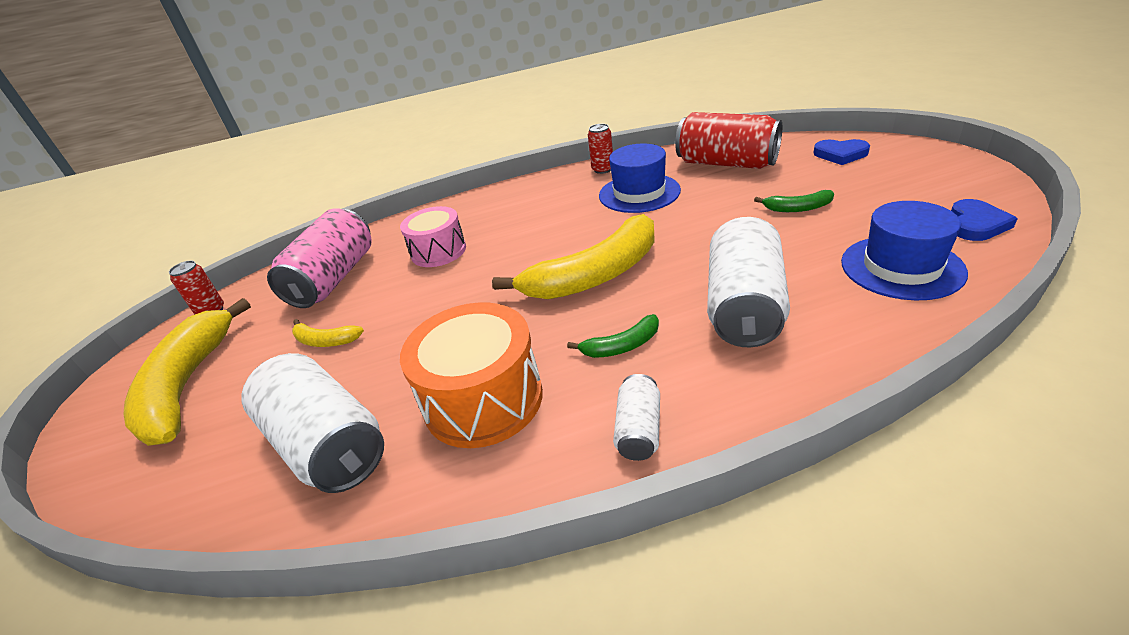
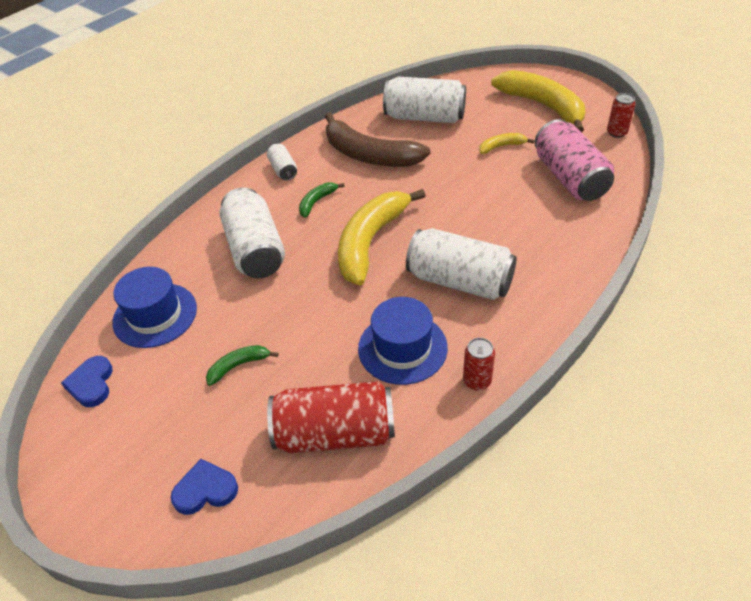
camera: 145 degrees right, 10 degrees up
pink drum [400,206,466,267] -> none
orange drum [400,303,543,448] -> brown banana [325,113,431,167]
none -> white can [406,228,517,300]

